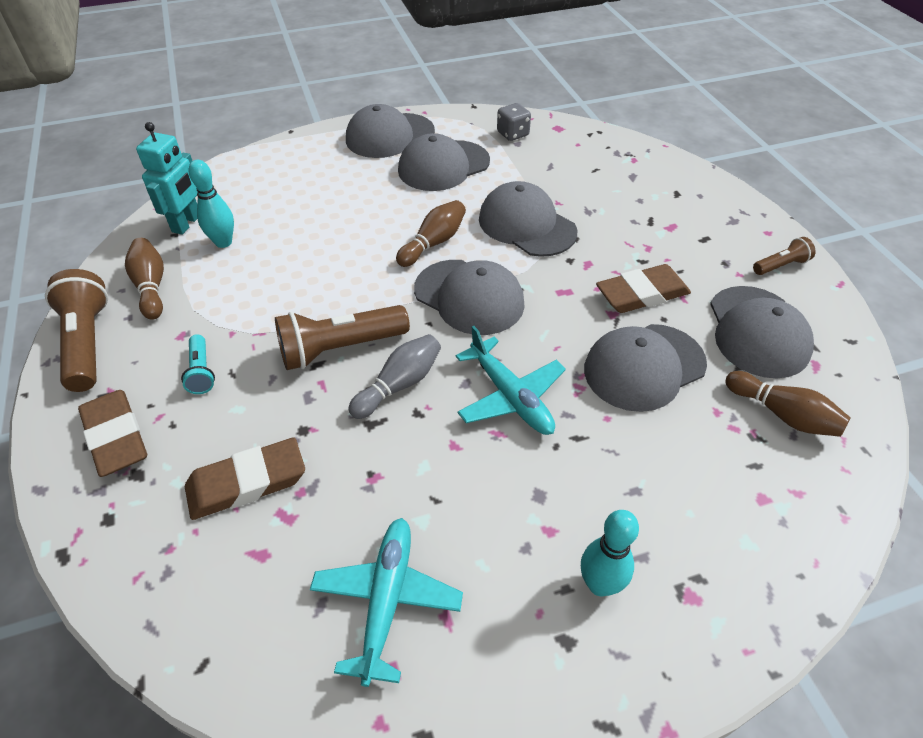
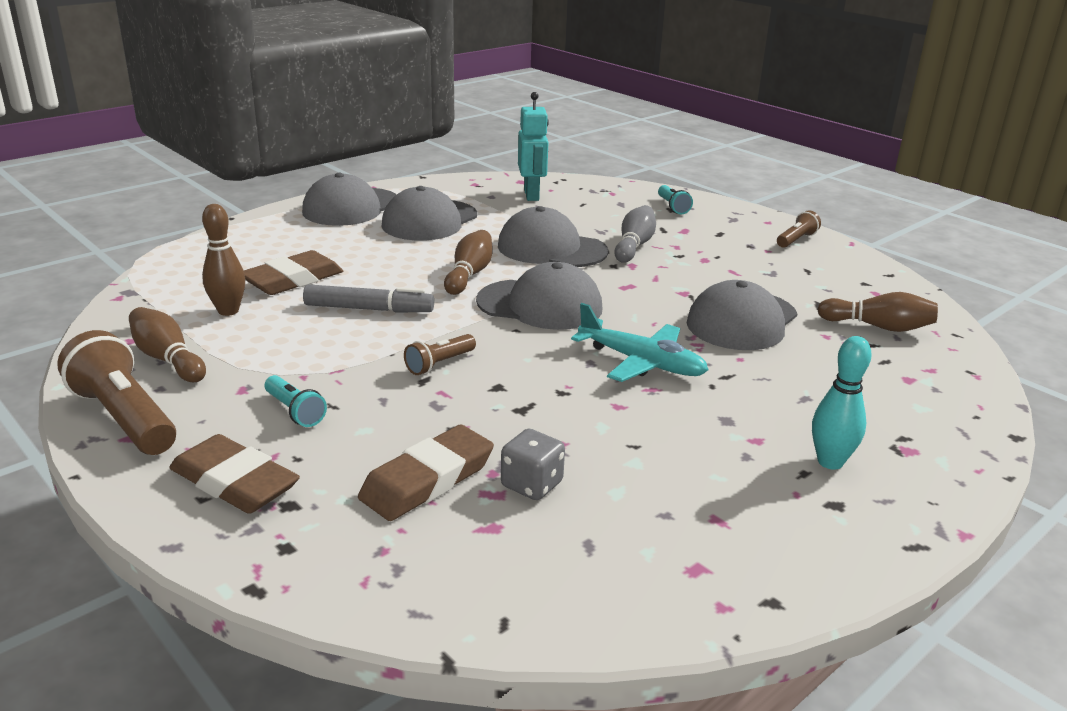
camera: 25 degrees left, 20 degrees down
turquoise robot [136,122,198,235] -> turquoise robot moved to [518,92,549,201]
turquoise bowling pin [189,160,234,248] -> brown bowling pin [202,204,245,316]
brown flashlight [275,305,410,370] -> brown flashlight [404,334,476,375], size x0.52
turquoise plane [310,518,463,687] -> none
grey bowling pin [348,334,441,419] -> grey bowling pin moved to [614,205,656,263]
grey dice [497,103,531,141] -> grey dice moved to [501,429,565,500]
brown eraser [596,264,691,313] -> brown eraser moved to [244,250,343,295]
grey cap [710,286,814,378] -> none
none -> grey marker [303,284,434,313]
none -> turquoise flashlight [658,185,693,214]

